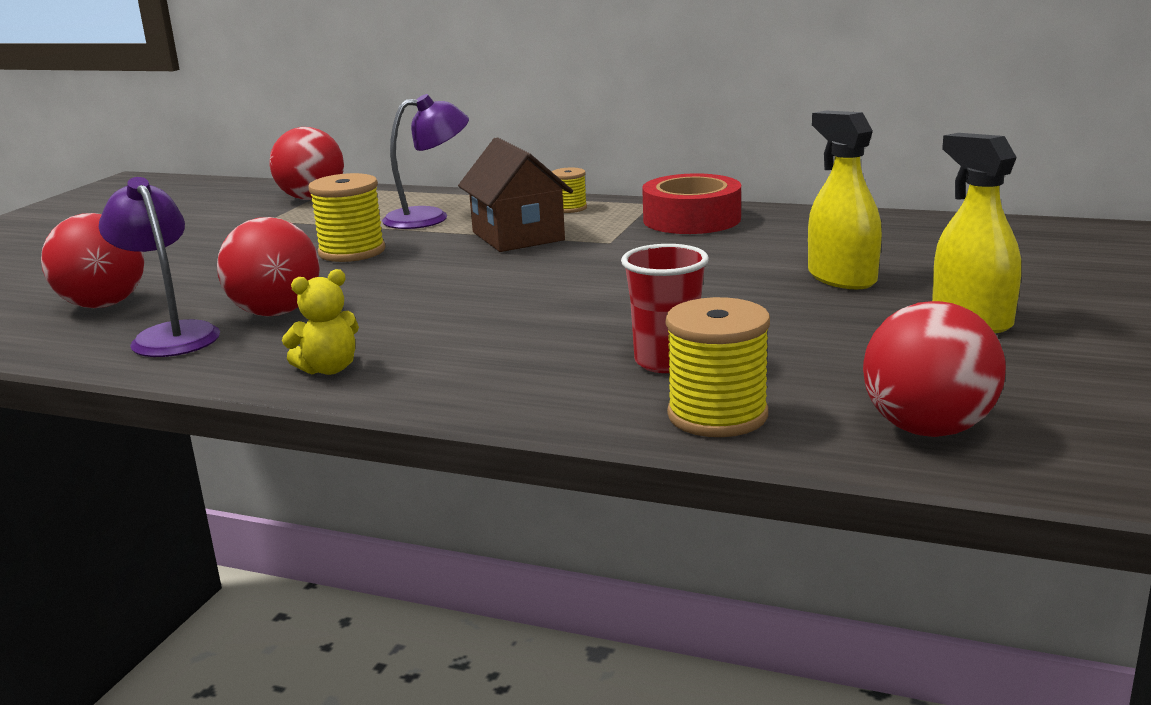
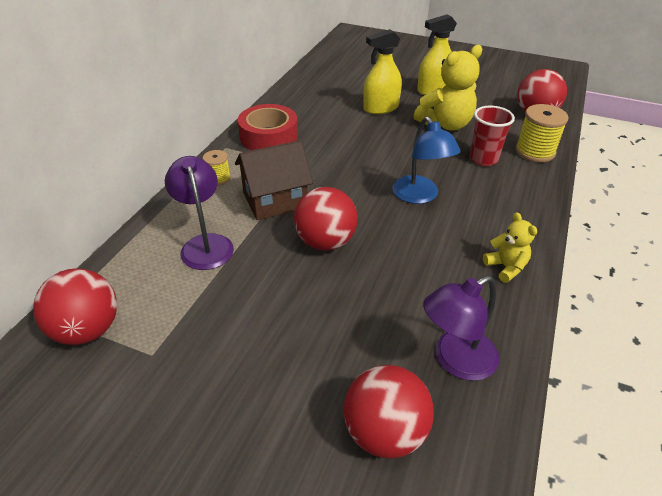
camera: 90 degrees left, 20 degrees up
red ball [217,217,320,317] -> red ball moved to [294,187,358,251]
yellow spool [308,173,385,262] -> none
none -> blue lamp [392,117,460,204]
none -> yellow teddy bear [414,45,482,131]

